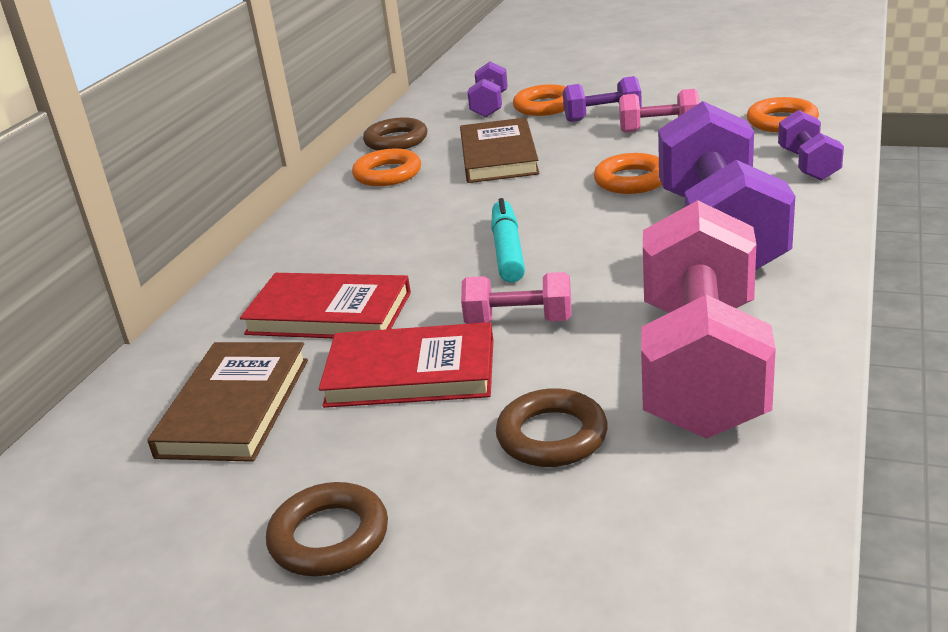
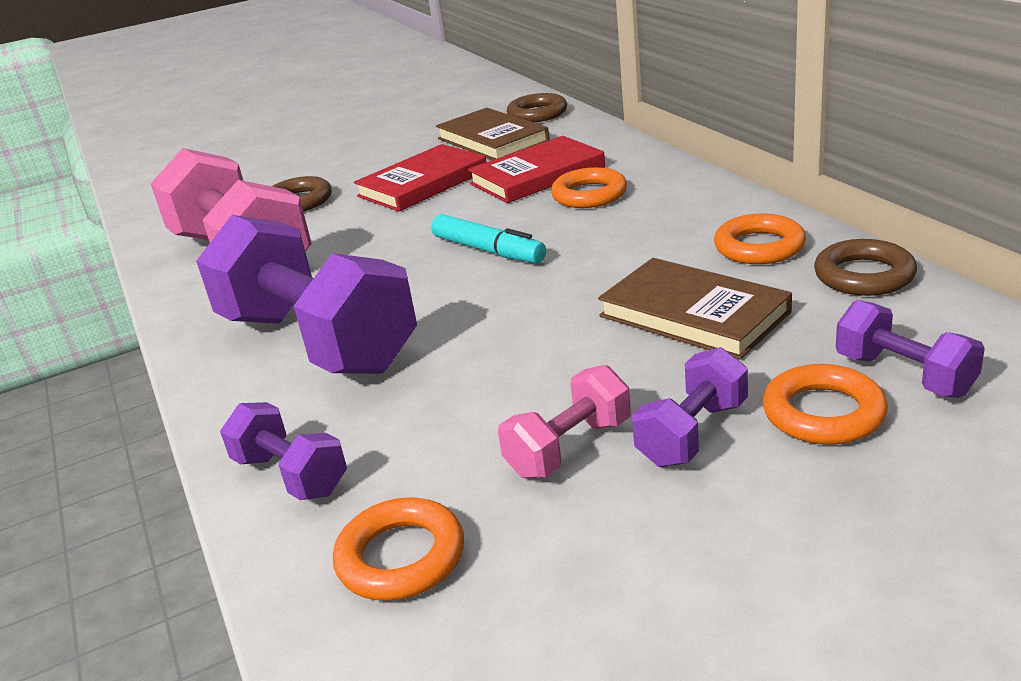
camera: 135 degrees right, 0 degrees up
brown ring [266,482,388,576] -> brown ring moved to [507,93,567,123]
pink dumbbell [461,272,572,324] -> none
orange ring [594,153,662,194] -> orange ring moved to [551,167,627,208]

